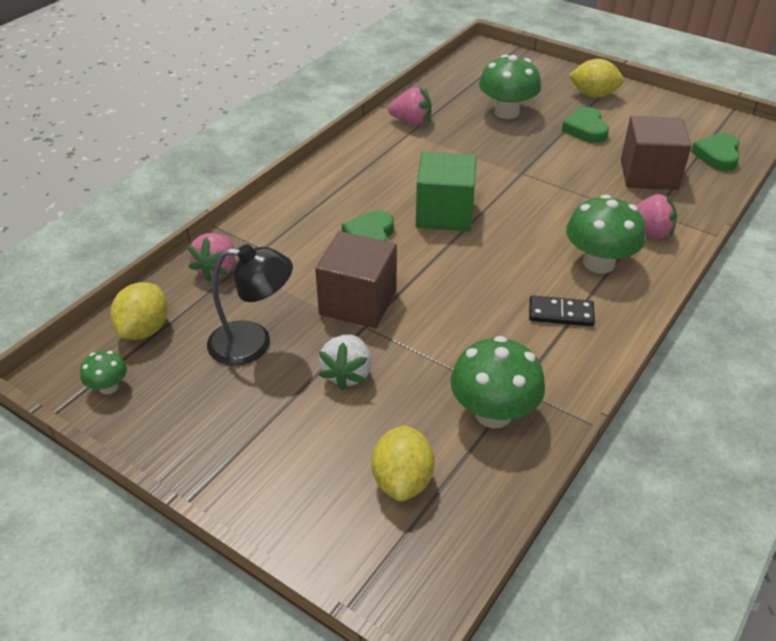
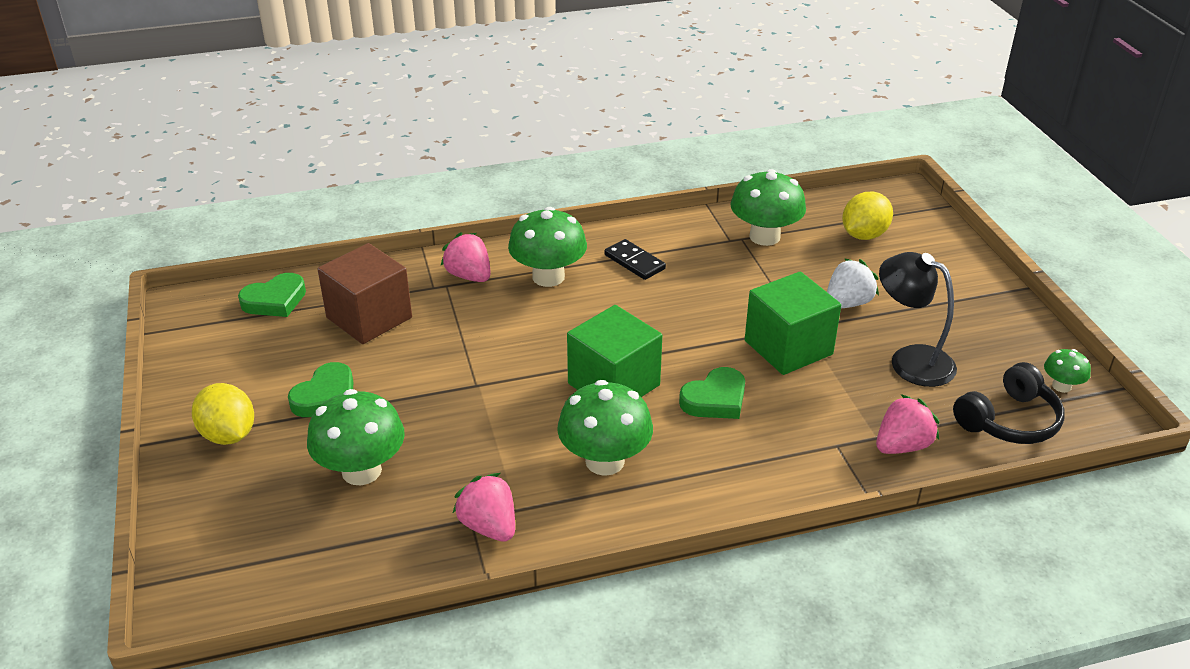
camera: 140 degrees left, 5 degrees down
yellow lemon [110,282,168,340] -> black headphones [953,362,1065,444]
brown cube [315,231,397,328] -> green cube [745,271,841,375]
none -> green mushroom [557,380,653,476]

